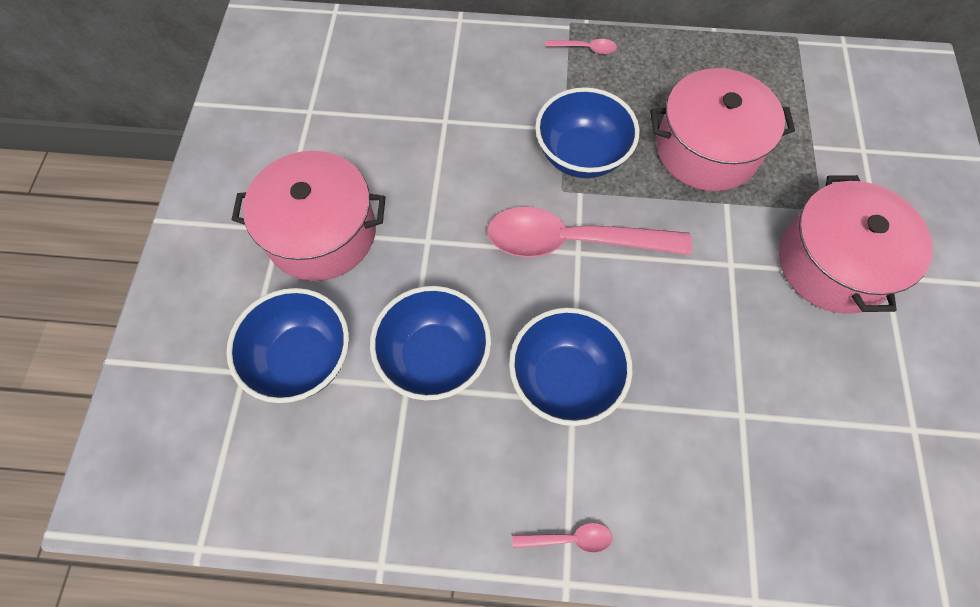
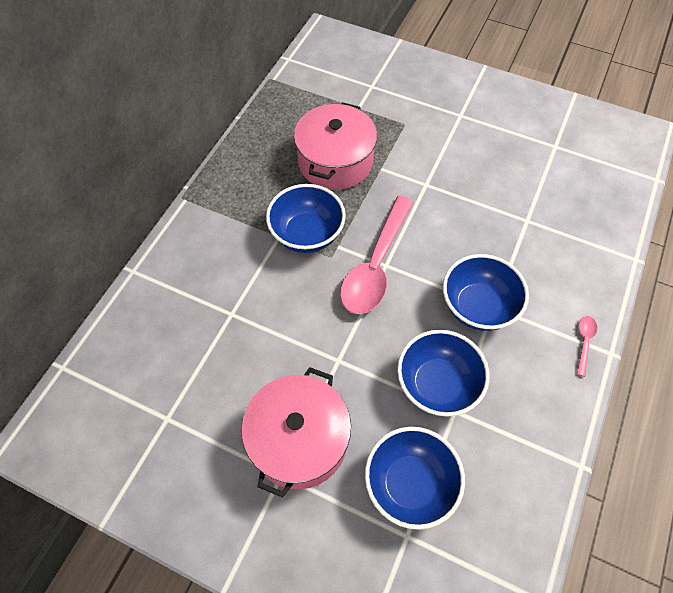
camera: 70 degrees left, 5 degrees down
pink spoon [546,39,617,54] -> none
pink pot [779,175,933,314] -> none

